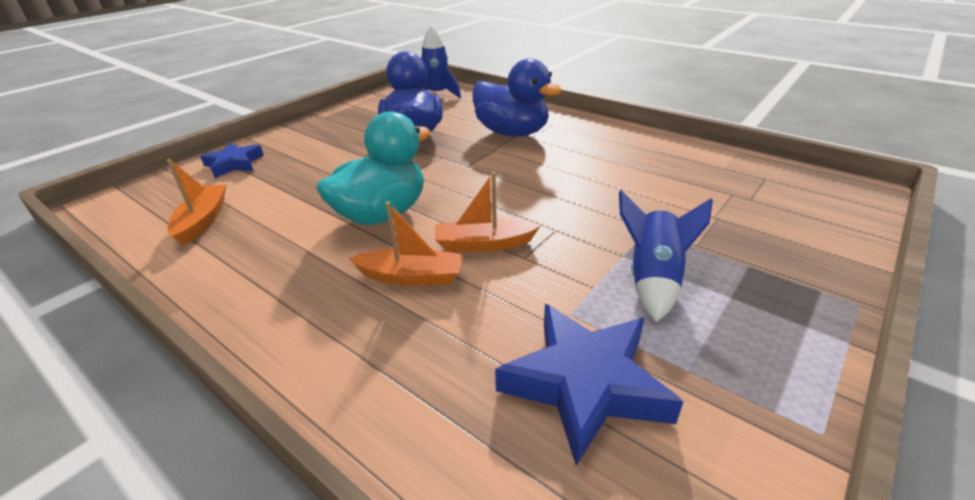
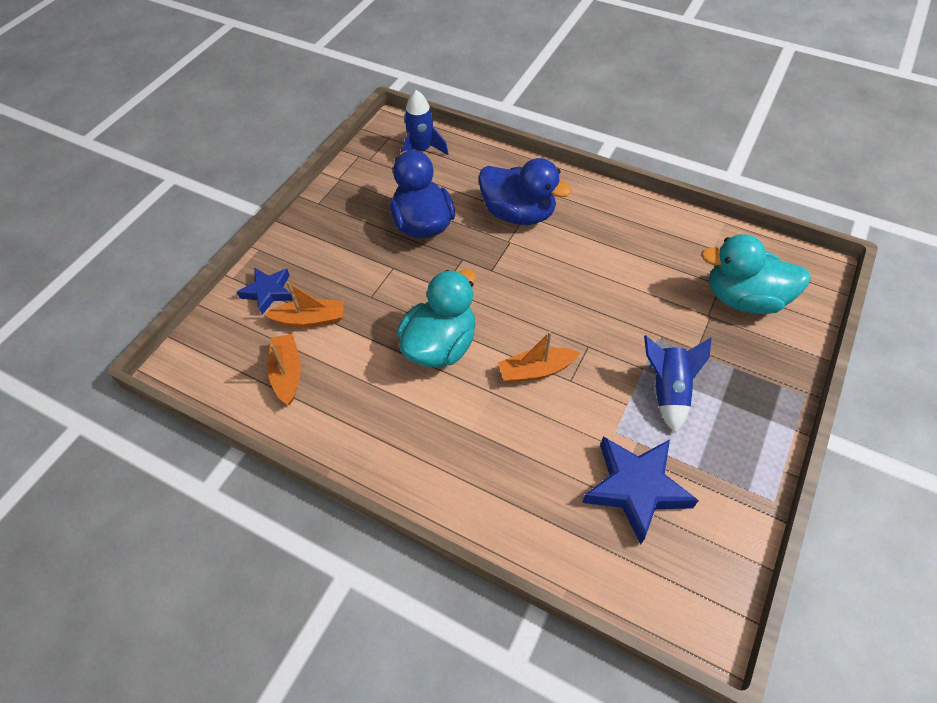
camera: 10 degrees left, 20 degrees up
orange boat [349,201,463,286] -> orange boat moved to [264,281,344,328]
none -> turquoise duck [701,234,811,314]

